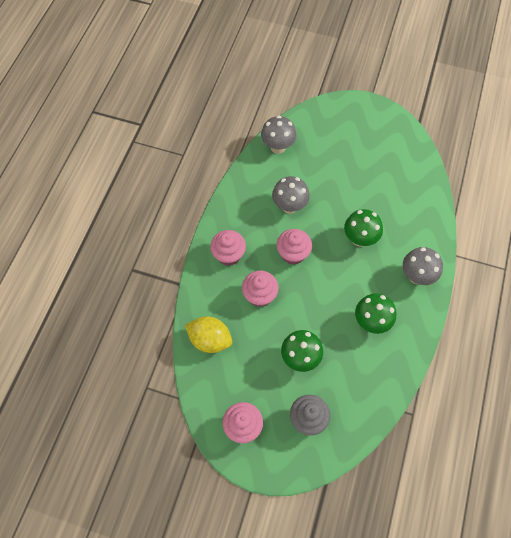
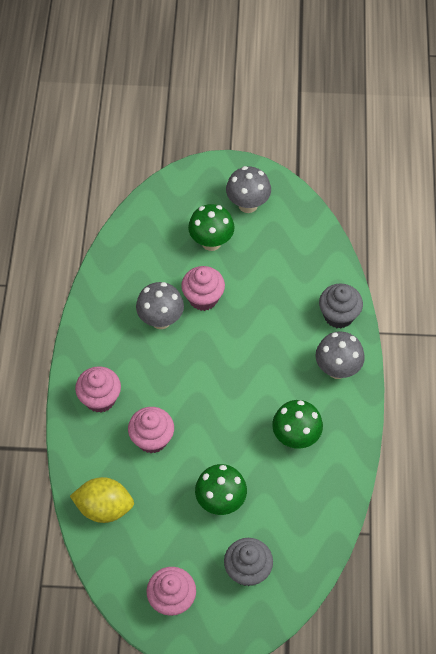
camera: 15 degrees left, 5 degrees down
grey mushroom [261,115,297,154] -> grey mushroom moved to [226,166,271,213]
pink cupcake [277,229,312,265] -> pink cupcake moved to [181,266,225,311]
green mushroom [344,209,383,247] -> green mushroom moved to [188,204,235,251]
none -> grey cupcake [319,283,363,329]

